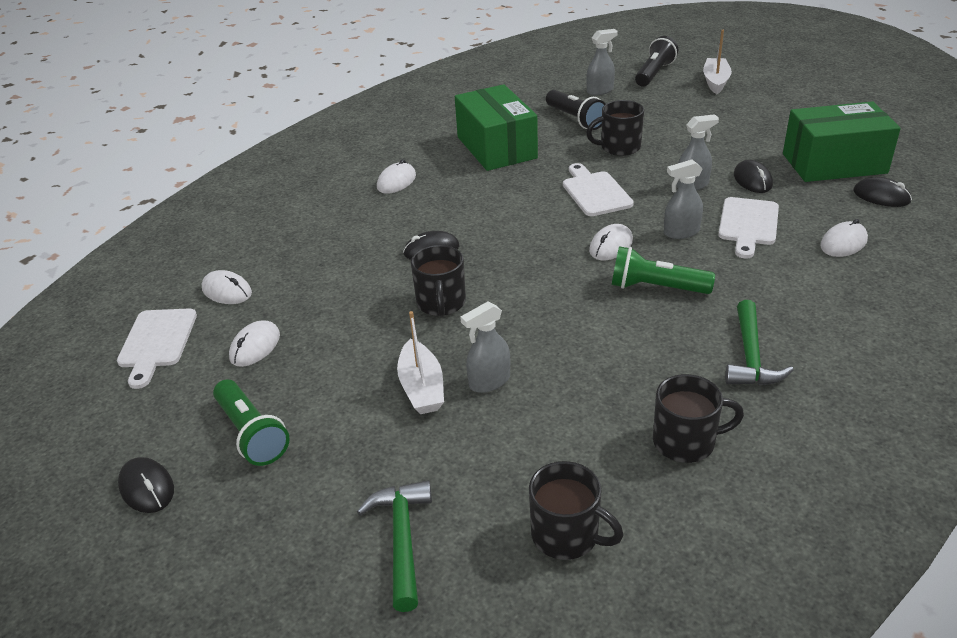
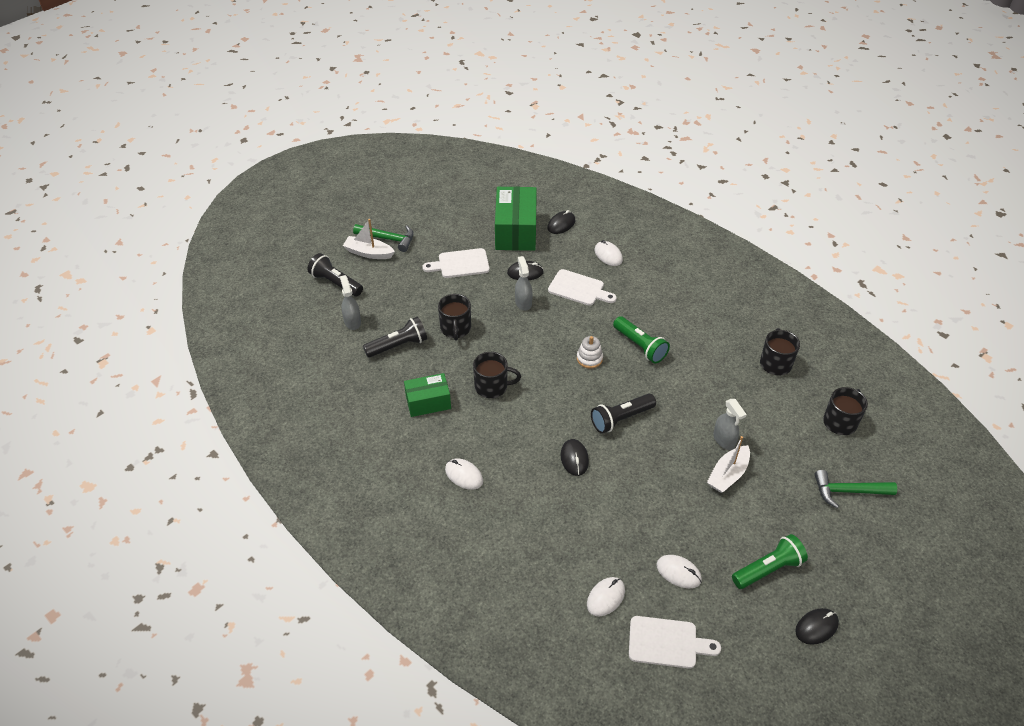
camera: 85 degrees left, 10 degrees up
white boat [397,311,444,414] -> white boat turned 135 degrees clockwise [707,436,750,493]
black mug [411,245,466,317] -> black mug moved to [473,352,521,398]
green box [455,84,538,171] -> green box [404,373,451,417], size x0.60
white cutting board [563,163,634,216] -> white cutting board moved to [422,248,490,278]
white mouse [589,224,633,260] -> white stacking toy [577,336,603,368]
green flashlight [612,246,715,294] -> green flashlight turned 60 degrees counterclockwise [613,316,670,363]
grey spray bottle [664,159,703,239] -> none
green hammer [725,300,794,385] -> green hammer moved to [353,224,414,252]
none -> black flashlight [591,394,656,434]

